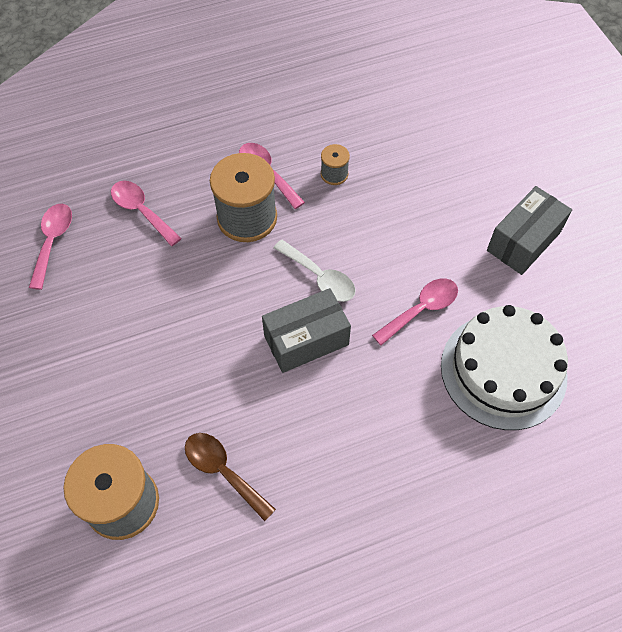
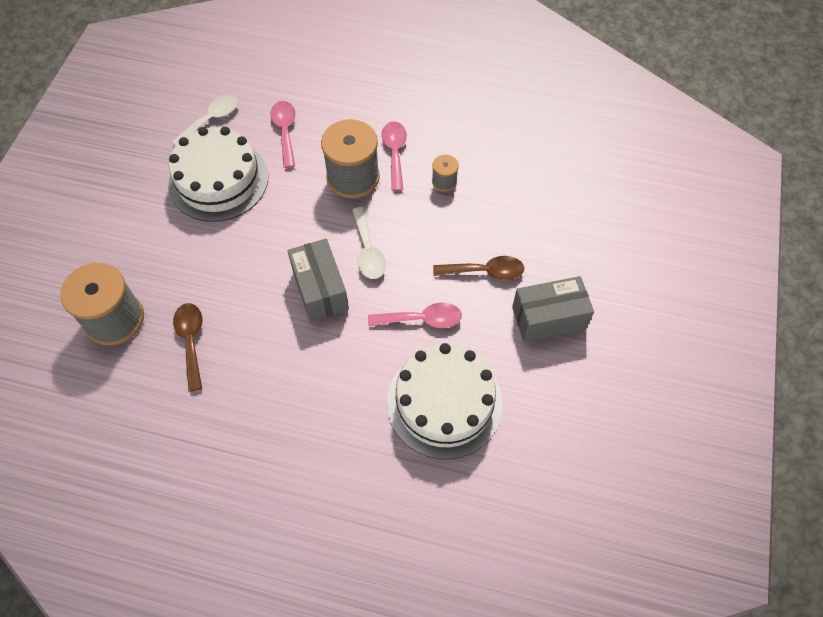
camera: 35 degrees right, 0 degrees up
pink spoon [29,204,72,290] -> white spoon [172,94,238,146]
grey box [262,288,351,373] -> grey box turned 60 degrees clockwise [287,239,349,322]
none -> white cake [168,127,268,222]
none -> brown spoon [433,256,524,280]

